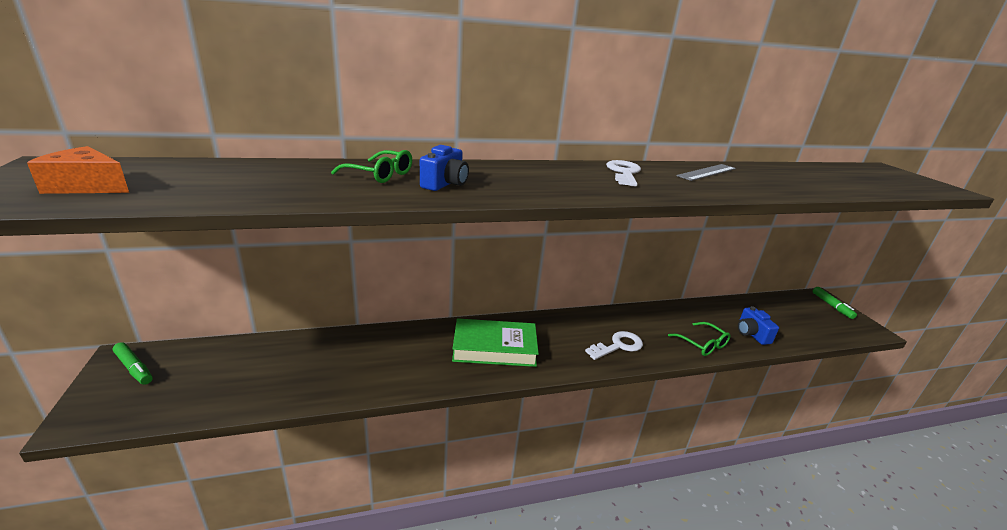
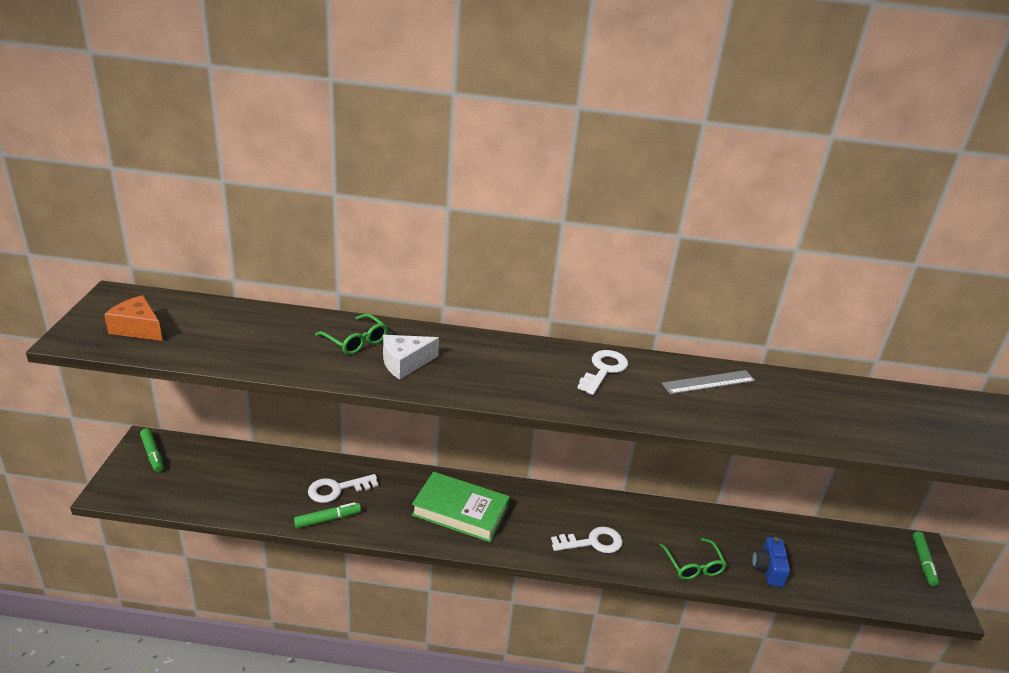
camera: 20 degrees right, 5 degrees up
blue camera [420,145,469,191] -> white cheese [383,335,439,380]
none -> green marker [294,502,361,528]
none -> white key [308,474,378,503]

